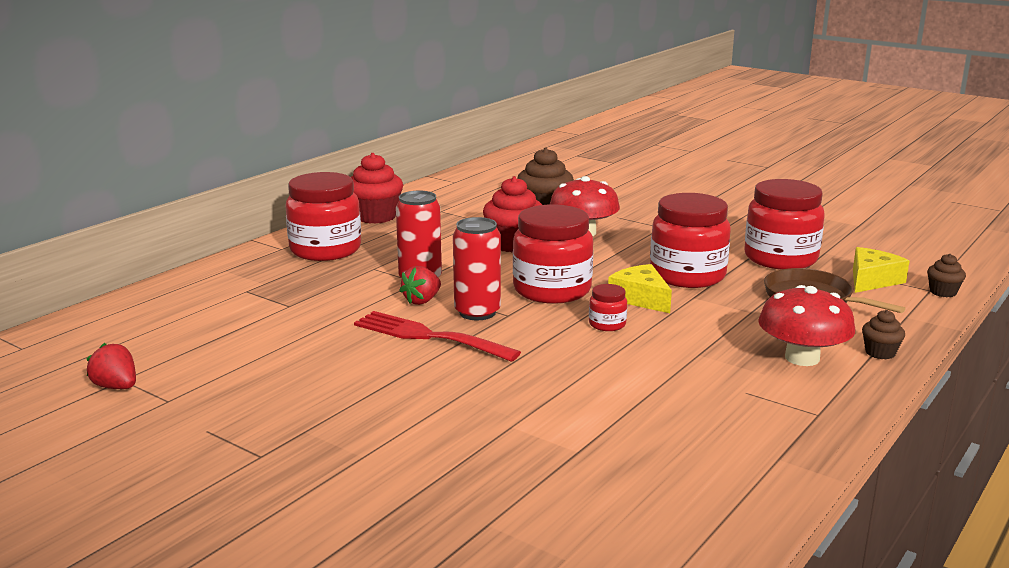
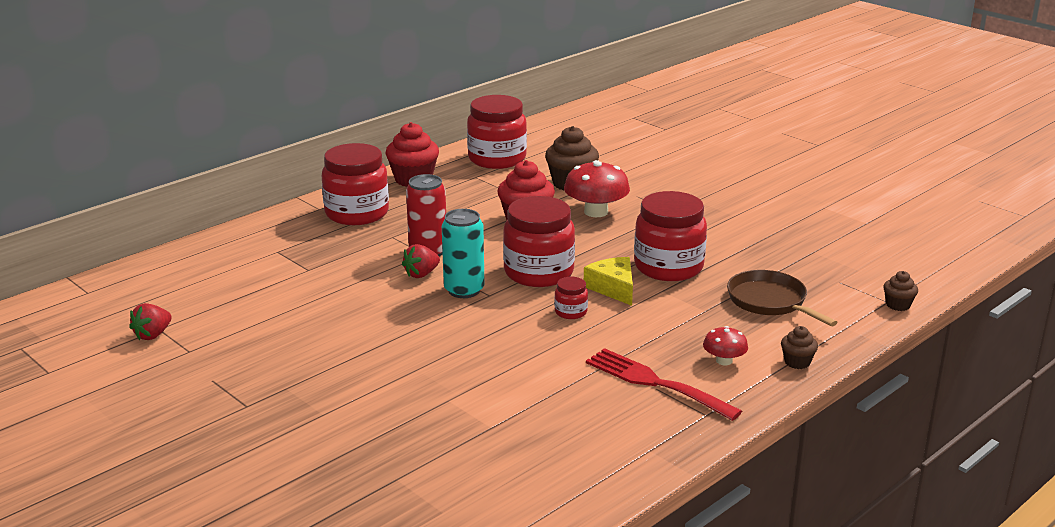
camera: 10 degrees right, 5 degrees up
red strawberry [86,343,136,389] -> red strawberry turned 105 degrees counterclockwise [129,303,172,340]
red fork [354,311,521,362] -> red fork moved to [586,348,742,421]
red can [453,217,501,321] -> turquoise can [442,209,485,298]
red jar [745,179,825,270] -> red jar moved to [467,95,527,169]
red mushroom [758,285,855,366] -> red mushroom [703,326,748,365], size x0.55
yellow cheese [853,247,909,293] -> none

